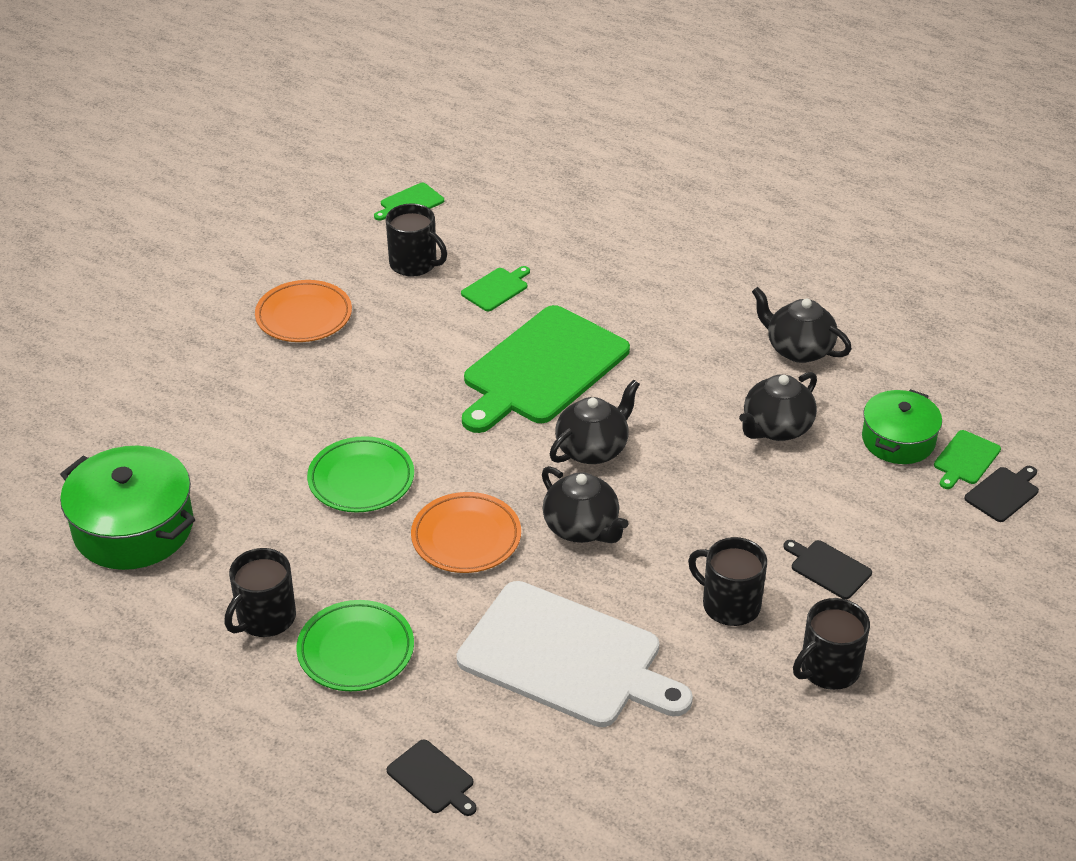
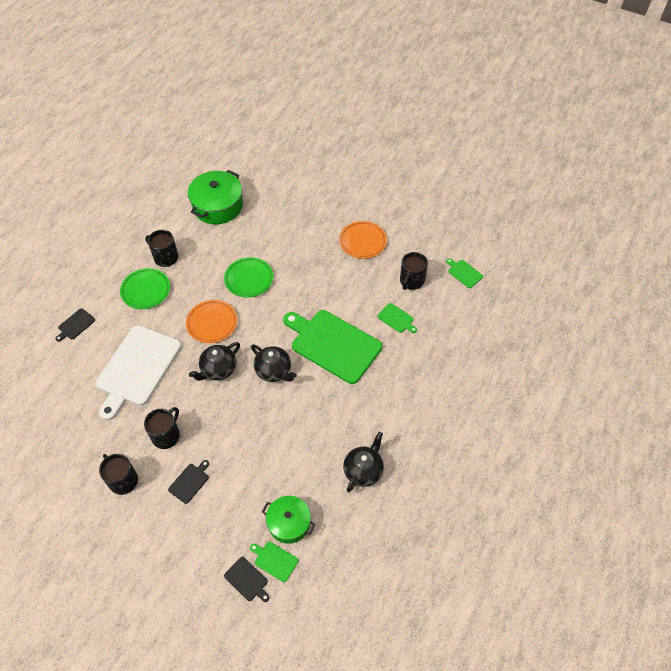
camera: 85 degrees right, 15 degrees up
black teapot [739,372,817,441] -> none

